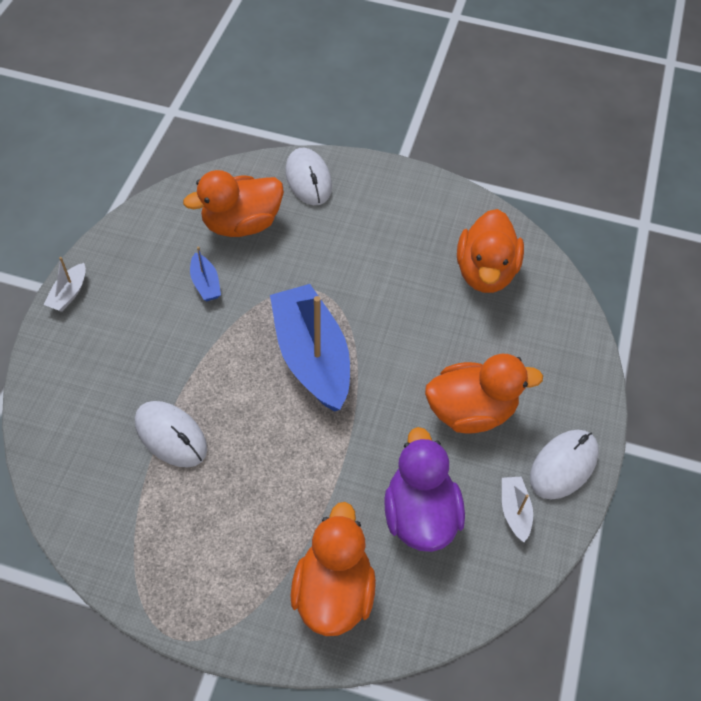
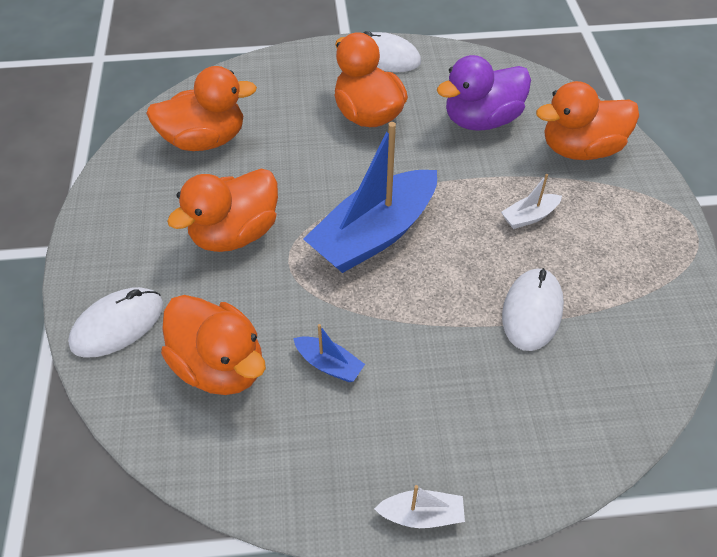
camera: 110 degrees left, 5 degrees down
blue boat [190,247,221,301] -> blue boat turned 75 degrees clockwise [293,324,365,382]
white boat [502,477,533,542] -> white boat moved to [501,174,562,229]
none -> orange duck [167,169,278,252]

